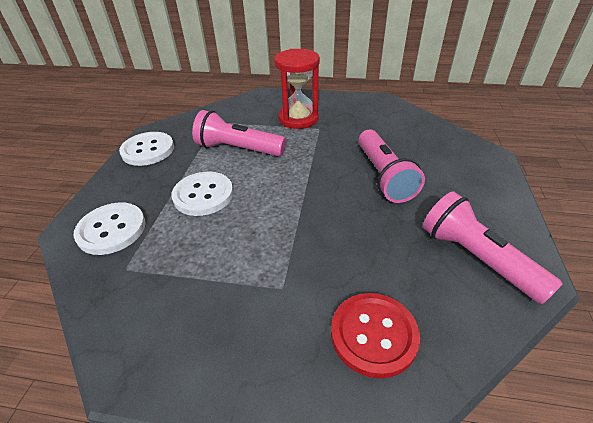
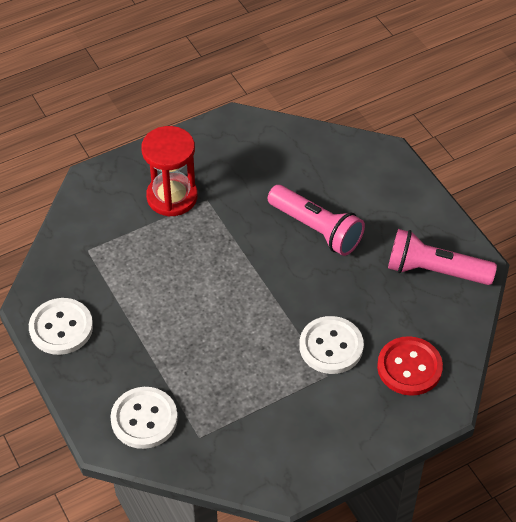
camera: 40 degrees left, 10 degrees up
white button [172,172,233,216] -> white button moved to [299,316,364,374]
pink flashlight [192,110,286,156] -> none

